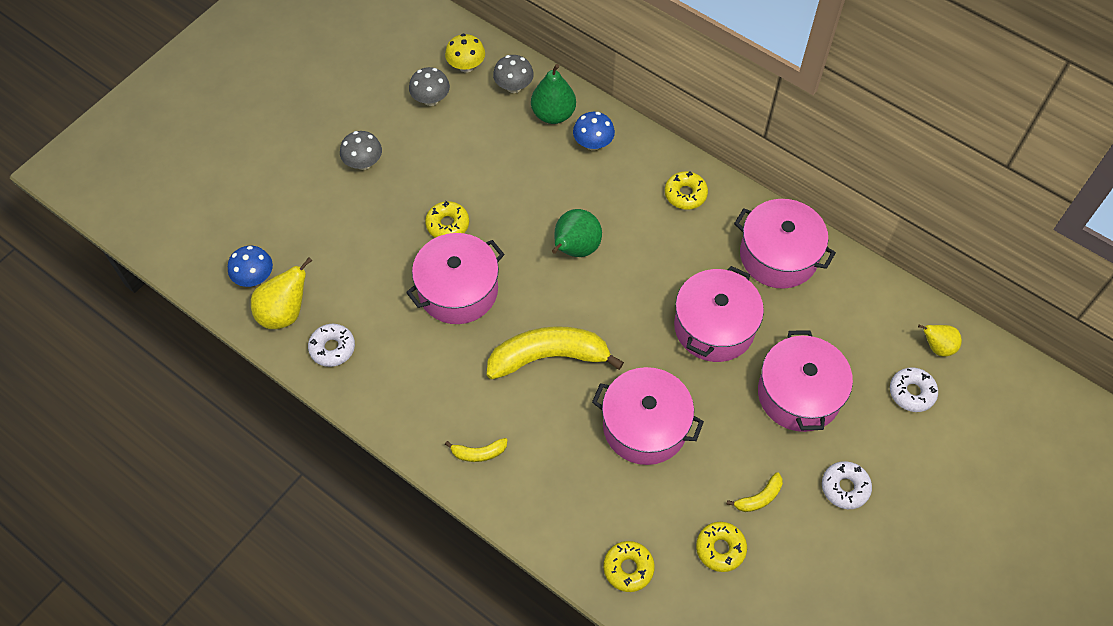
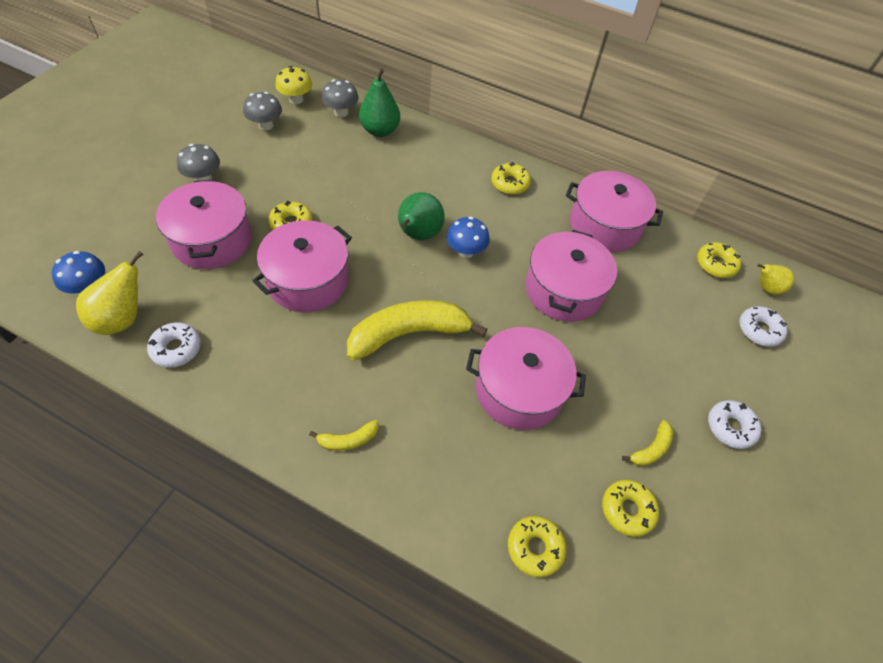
camera: 15 degrees left, 5 degrees down
blue mushroom [573,112,615,151] -> blue mushroom moved to [446,217,490,258]
pink pot [758,330,853,432] -> pink pot moved to [156,179,252,269]
none -> yellow donut [697,242,741,278]

